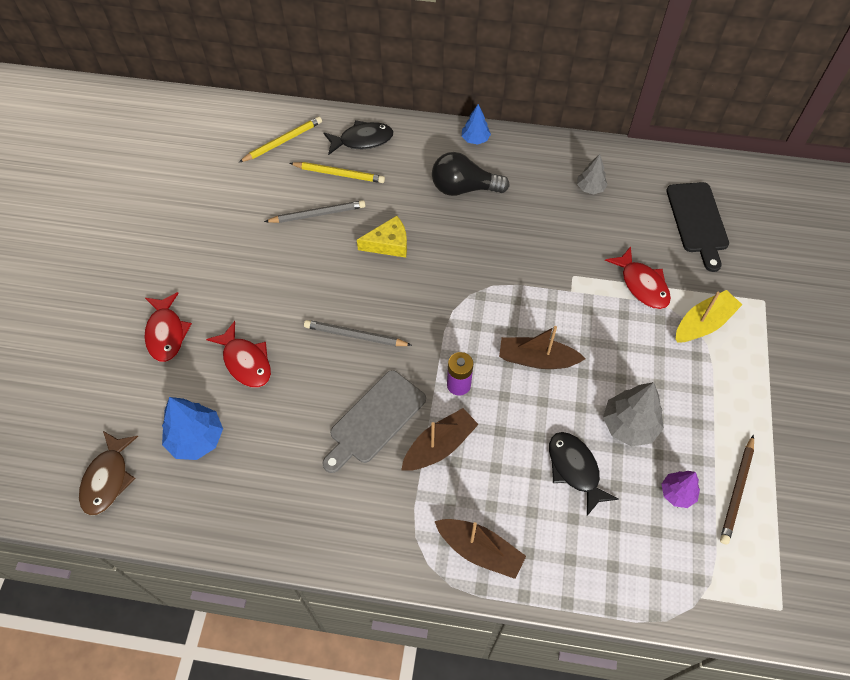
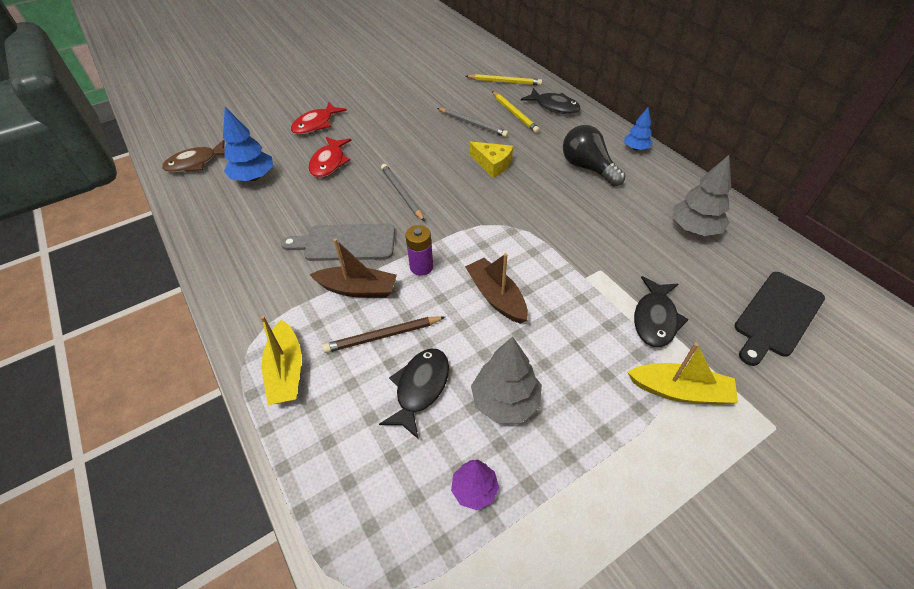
camera: 50 degrees right, 10 degrees down
brown boat [434,519,526,579] -> yellow boat [260,316,301,405]
grey tree [577,154,608,194] -> grey tree [673,155,731,236], size x1.65
red fish [605,246,671,309] -> black fish [634,276,689,347]
brown pencil [720,435,754,544] -> brown pencil moved to [322,316,445,353]

